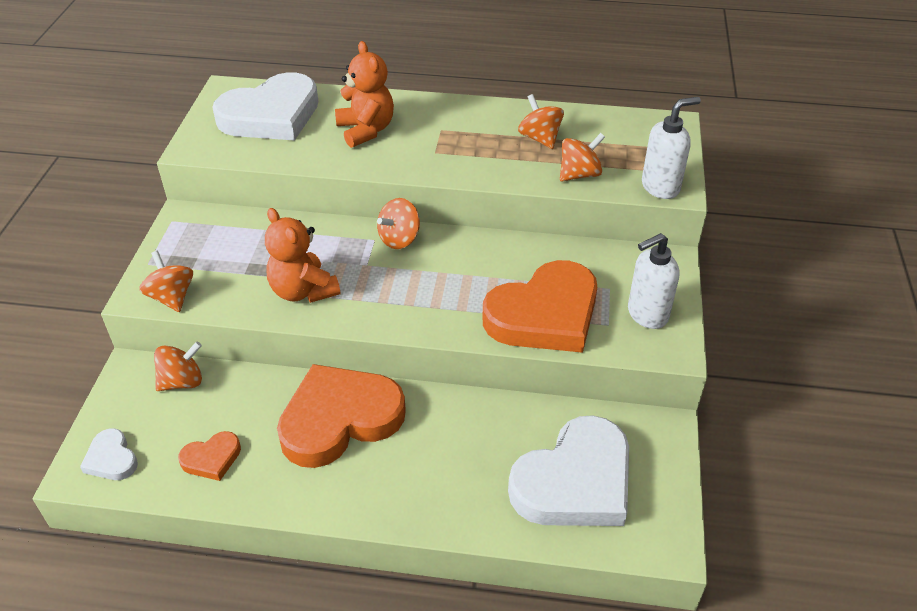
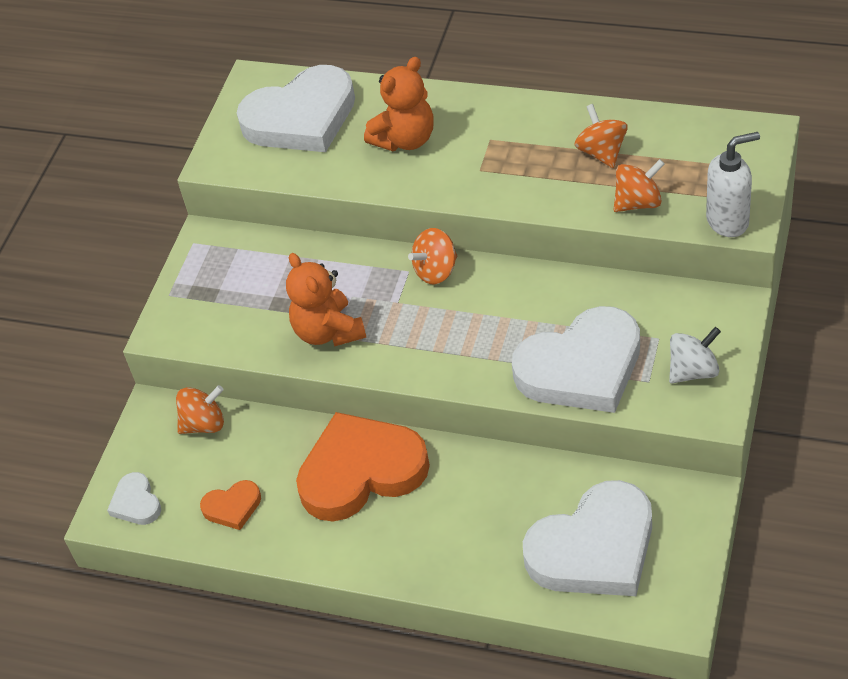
camera: 15 degrees right, 5 degrees up
orange spinning top [139,251,193,312] -> none
orange teddy bear [335,41,394,148] -> orange teddy bear turned 60 degrees clockwise [364,57,434,151]
orange heart [483,260,597,353] -> white heart [512,306,640,413]
white soap dispenser [628,233,679,329] -> white spinning top [669,327,721,383]

